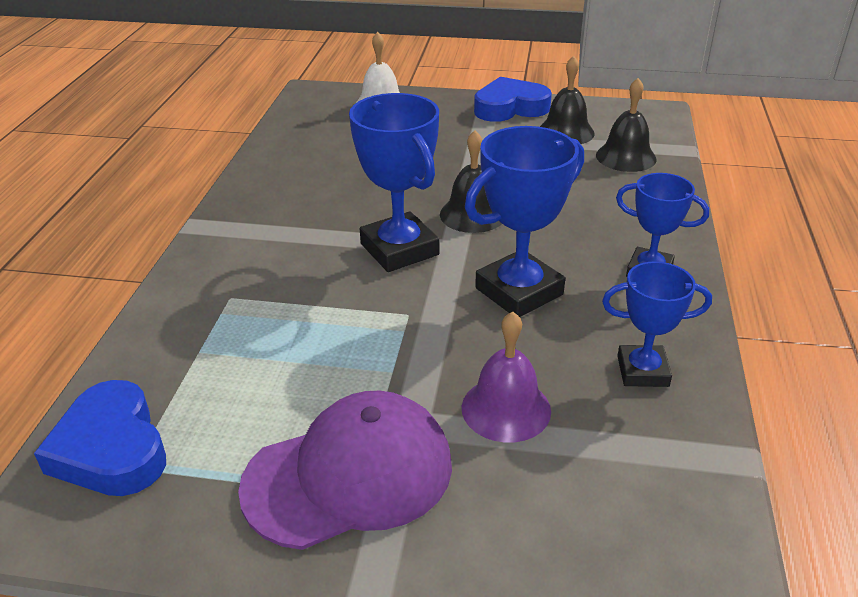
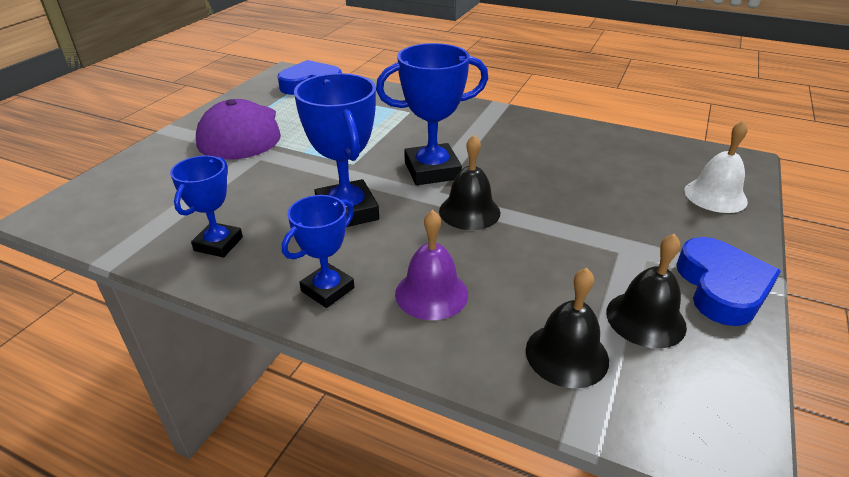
camera: 105 degrees right, 0 degrees up
purple bell [462,311,551,443] -> purple bell moved to [395,210,468,320]

